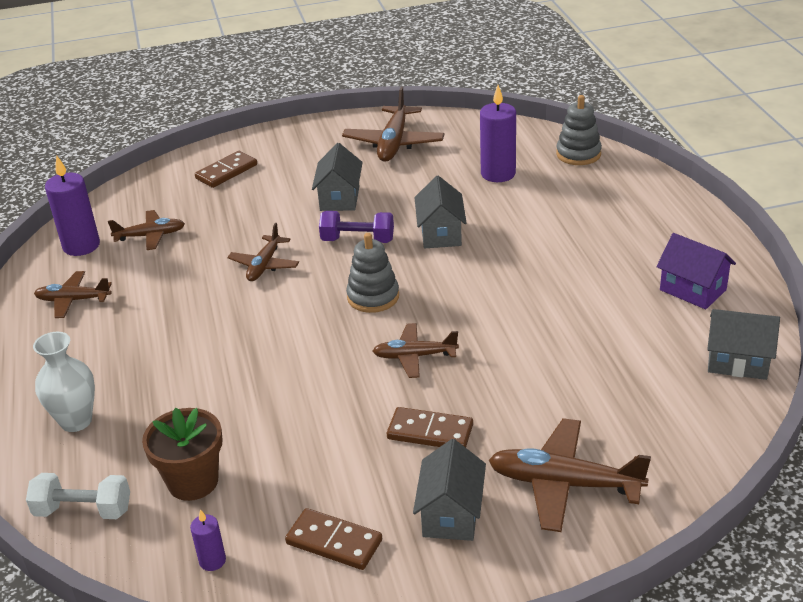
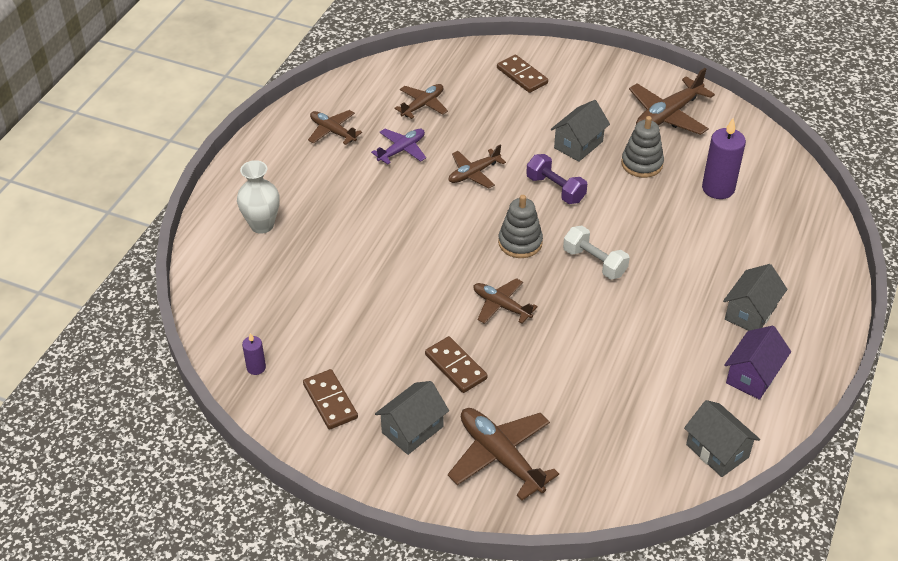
camera: 35 degrees right, 10 degrees up
white dumbbell [26,473,130,519] -> white dumbbell moved to [563,225,630,280]
purple candle [45,155,100,256] -> none
brown plane [108,210,185,250] -> brown plane turned 75 degrees counterclockwise [394,84,448,119]
brown flower pot [142,408,223,501] -> none
brown domino [195,151,257,188] -> brown domino turned 60 degrees clockwise [497,55,548,93]
grey house [414,176,467,248] -> grey house moved to [723,264,787,331]
grey stacking toy [556,95,602,165] -> grey stacking toy moved to [621,116,664,178]
purple house [656,233,736,309] -> purple house turned 45 degrees clockwise [724,326,791,400]
none -> purple plane [371,129,426,165]

